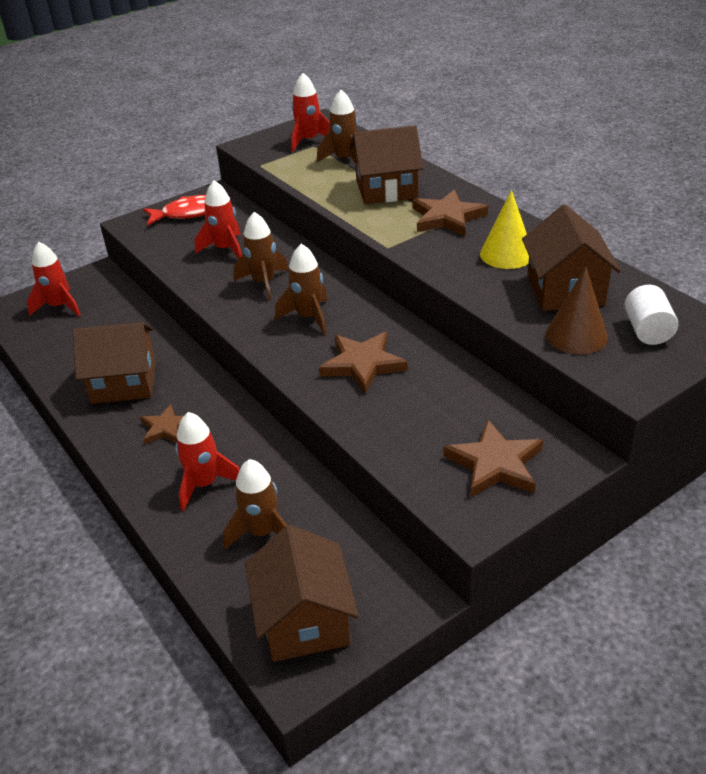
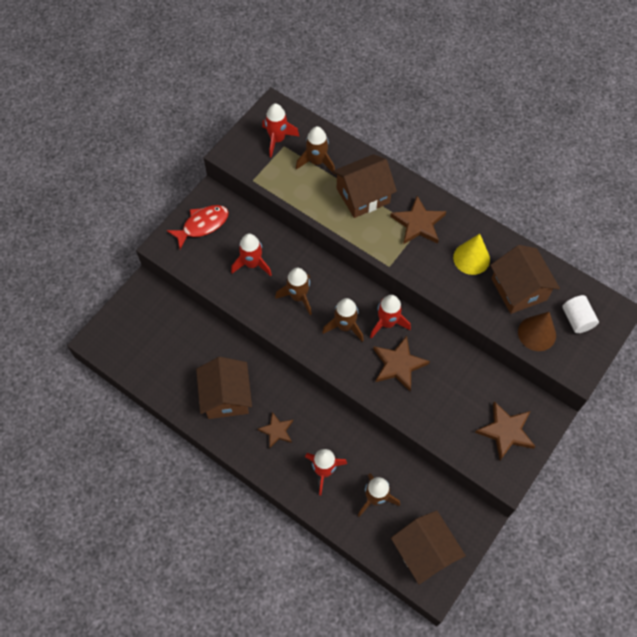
camera: 20 degrees left, 25 degrees up
red rocket [27,242,81,316] -> red rocket moved to [370,295,411,339]
brown house [73,322,156,404] -> brown house turned 75 degrees counterclockwise [196,357,252,419]

